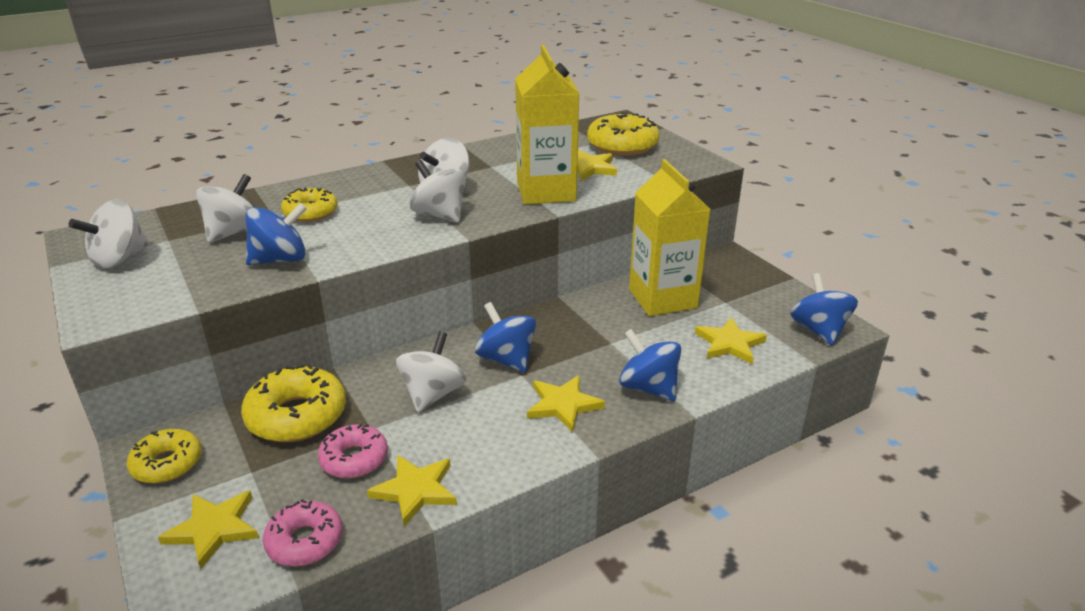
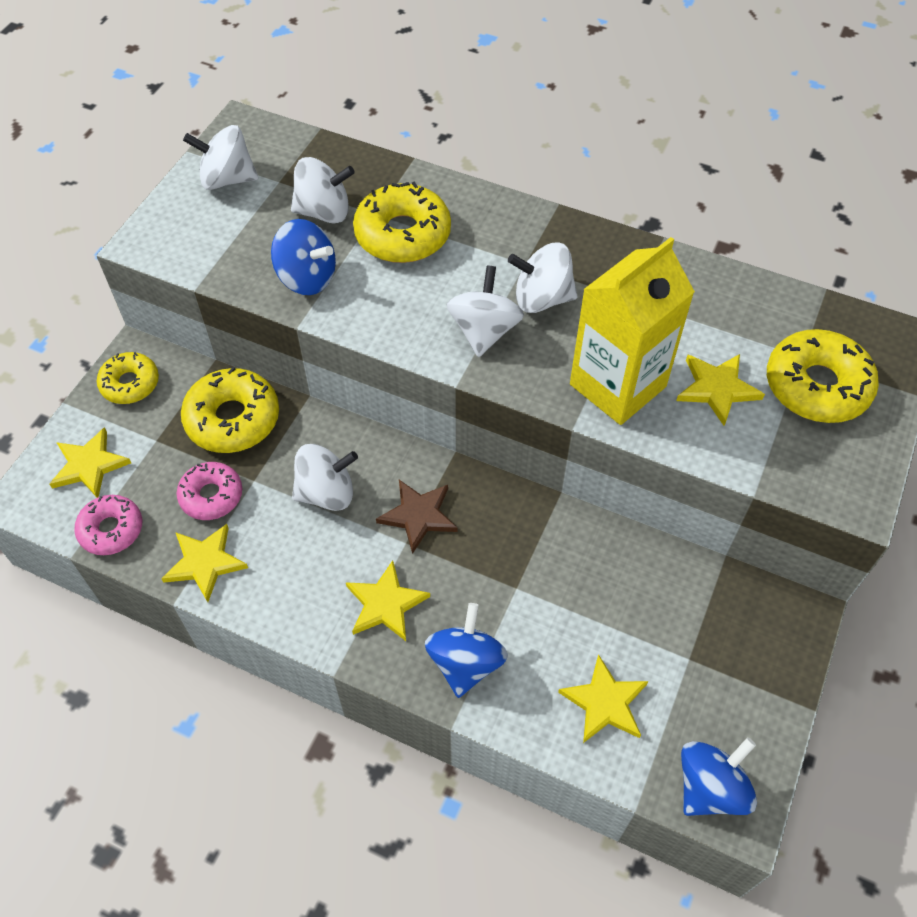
camera: 55 degrees right, 25 degrees up
yellow donut [281,187,338,222] -> yellow donut [353,181,451,263], size x1.56
blue spinning top [475,302,536,373] -> brown star [376,480,458,554]
yellow carton [629,159,710,316] -> none

